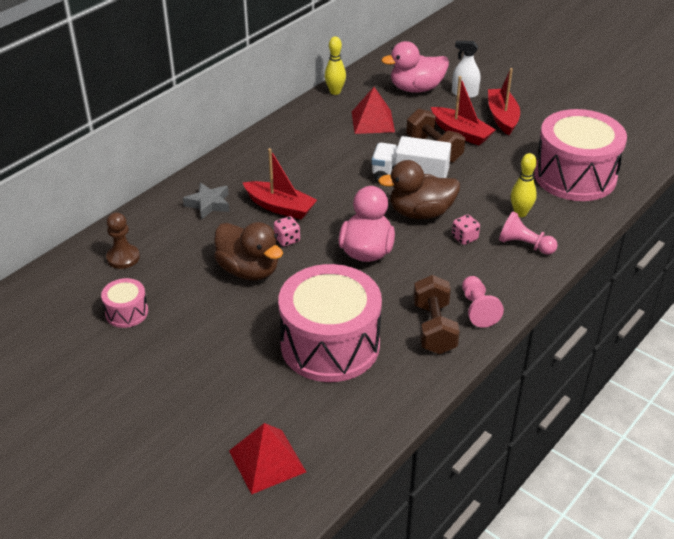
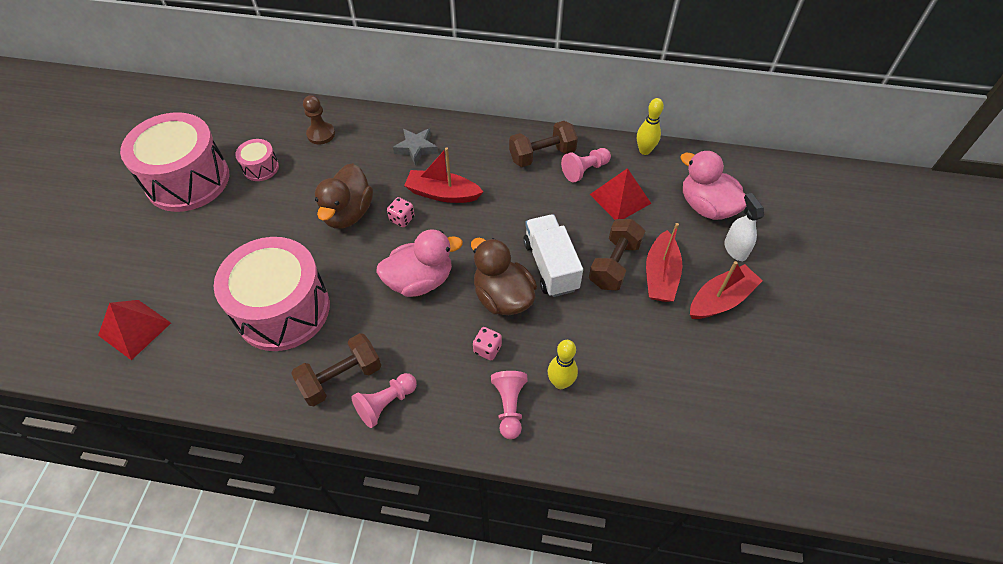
camera: 60 degrees right, 15 degrees up
red boat [243,148,317,220] -> red boat turned 105 degrees clockwise [404,147,483,203]
pink drum [534,109,627,201] -> pink drum moved to [120,112,229,212]
none -> brown dumbbell [509,121,578,167]
none -> pink pawn [561,148,611,182]

